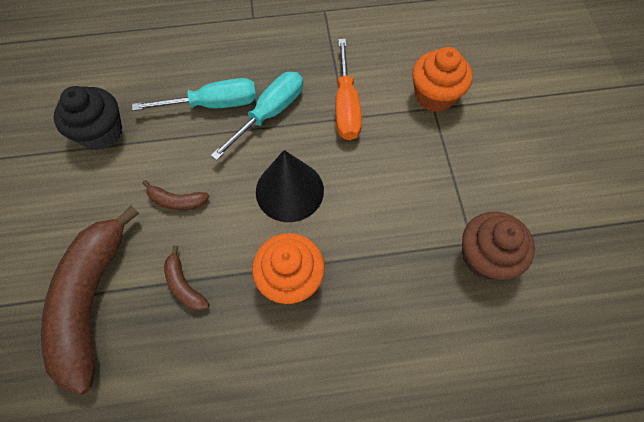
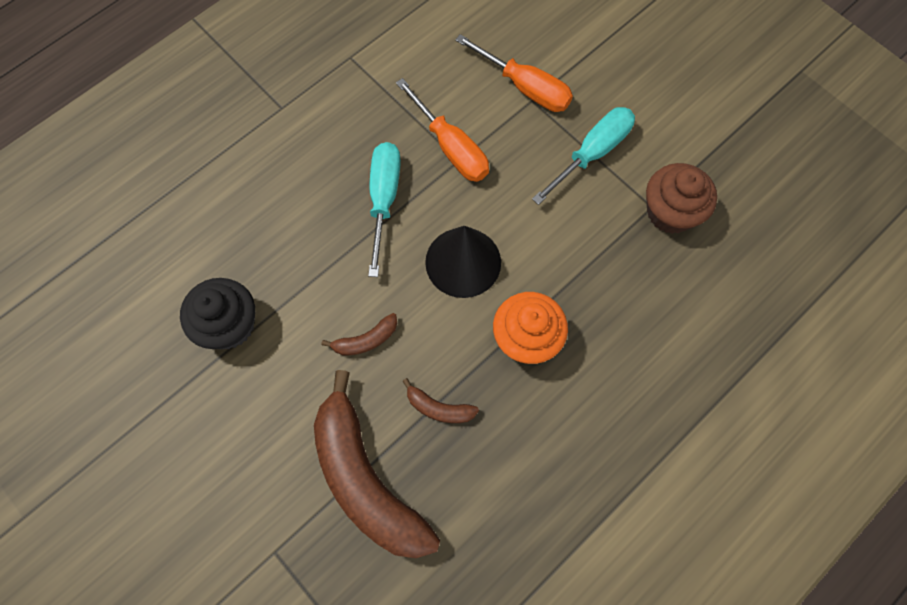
camera: 35 degrees left, 5 degrees up
turquoise screwdriver [132,78,257,111] -> turquoise screwdriver moved to [532,107,635,205]
orange cupcake [412,47,472,112] -> orange screwdriver [455,34,573,112]

